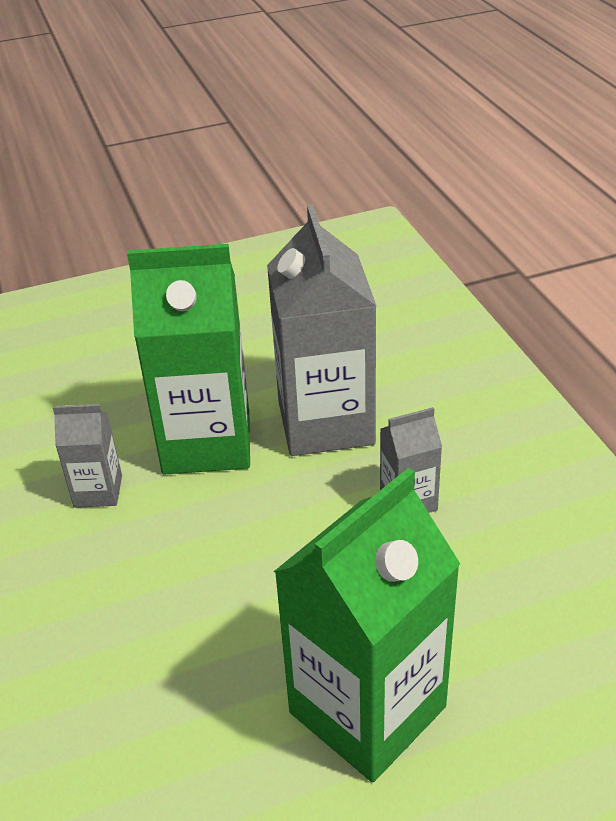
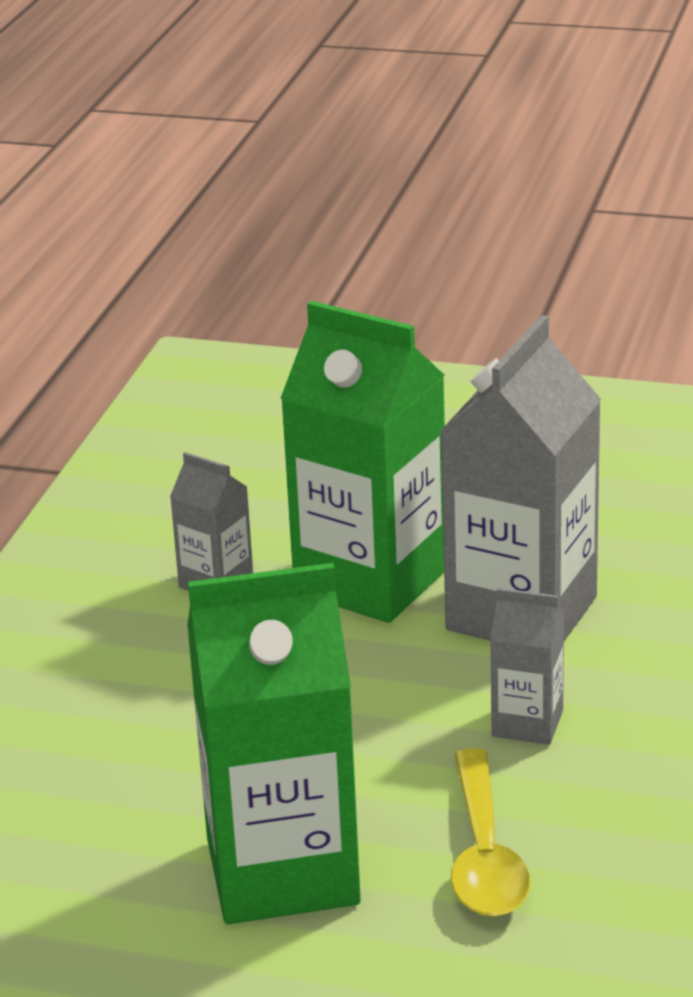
camera: 35 degrees right, 10 degrees down
none -> yellow spoon [451,748,530,917]

